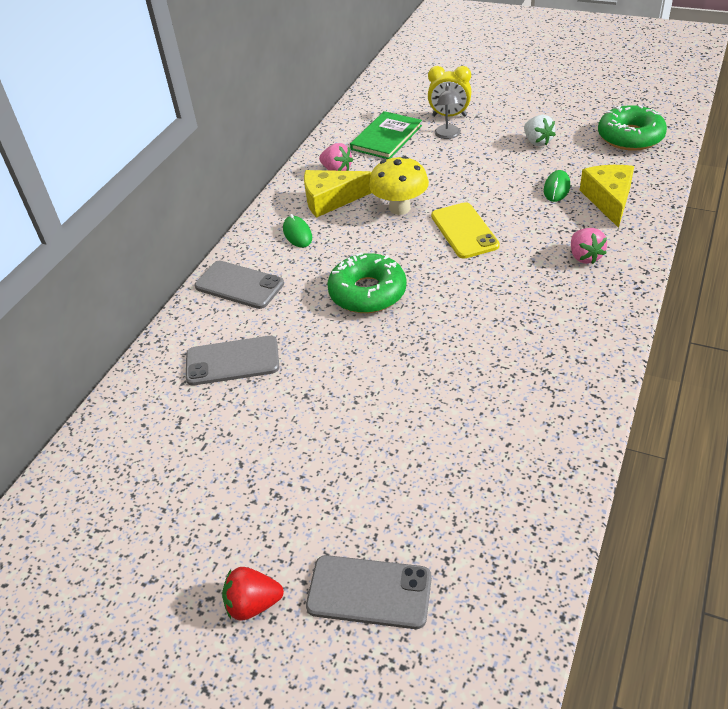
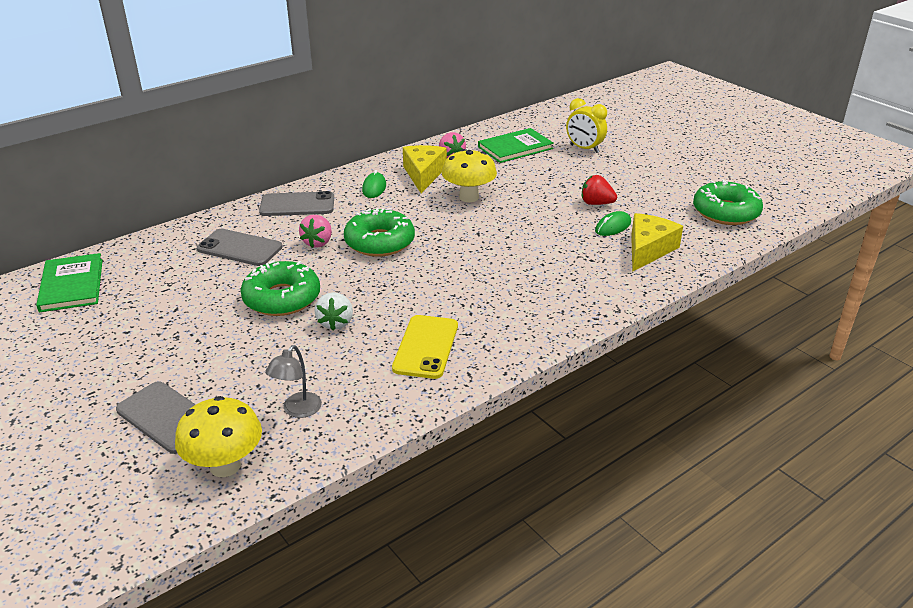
camera: 25 degrees right, 10 degrees down
grey phone [195,261,284,309] -> grey phone turned 60 degrees counterclockwise [259,191,334,216]
red strawberry [222,567,284,621] -> red strawberry moved to [582,175,617,205]
yellow cheese [304,170,372,218] -> yellow cheese turned 75 degrees clockwise [403,145,447,193]
yellow phone [431,202,500,259] -> yellow phone moved to [392,315,458,379]
grey lamp [434,83,462,139] -> grey lamp moved to [265,345,322,418]
white strawberry [524,115,556,146] -> white strawberry moved to [314,292,353,331]
pink strawberry [571,228,607,264] -> pink strawberry moved to [299,215,332,248]
none -> green book [36,253,103,312]
none -> yellow mushroom [175,396,262,477]
none -> green donut [240,260,320,316]

